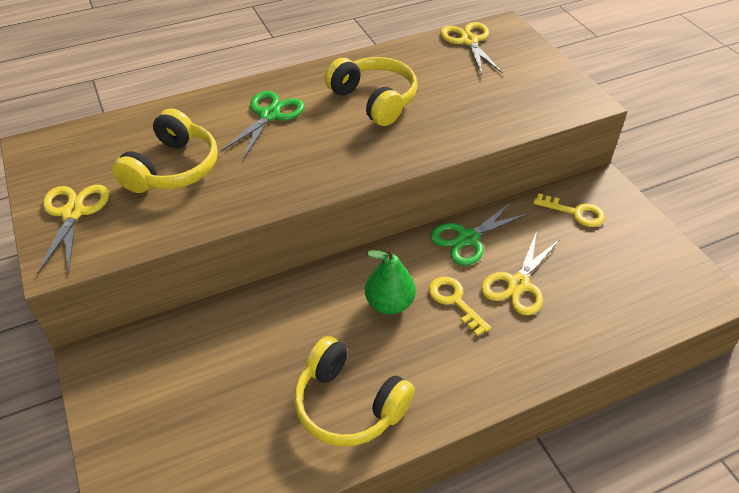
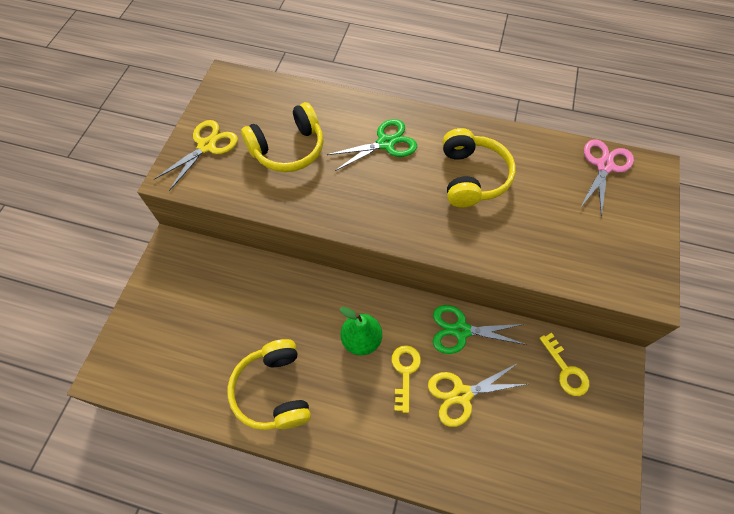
camera: 40 degrees right, 15 degrees up
yellow scissors [440,22,503,75] -> pink scissors [580,139,634,217]

